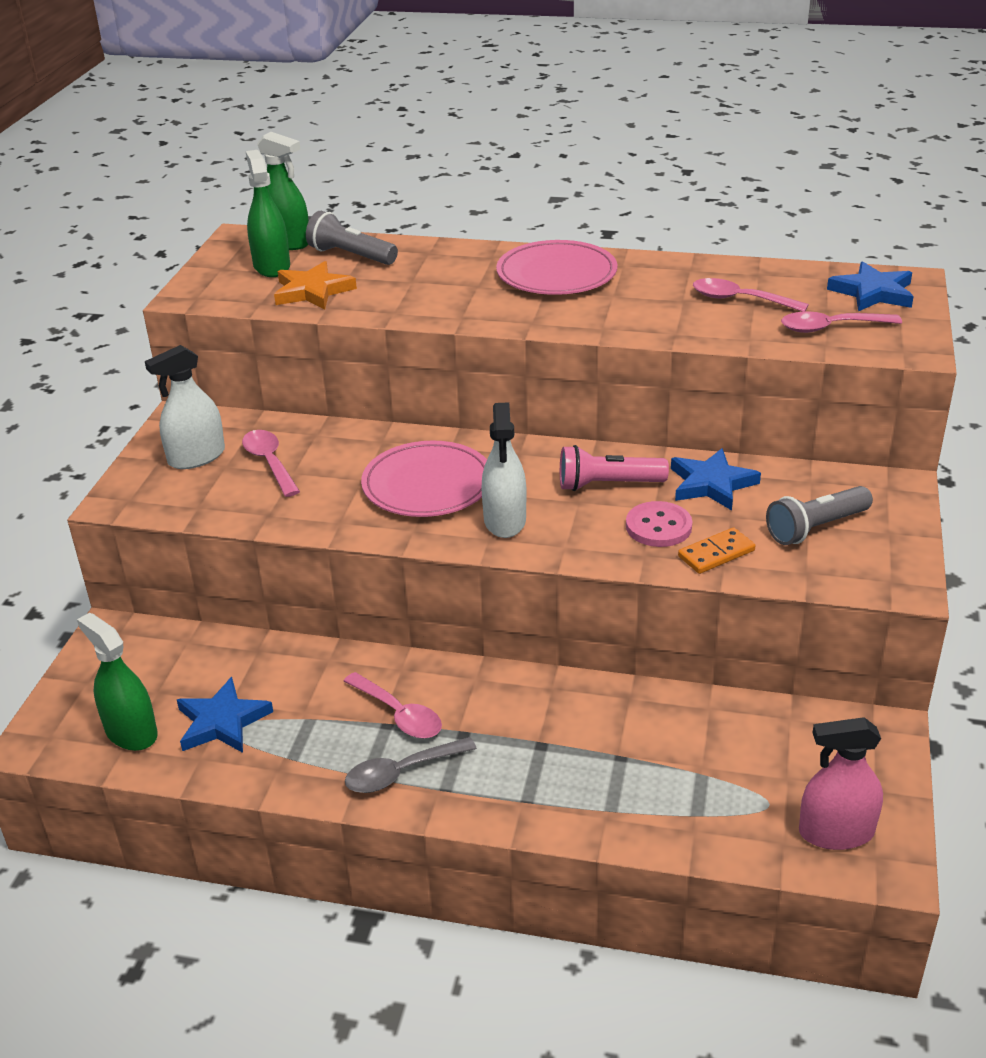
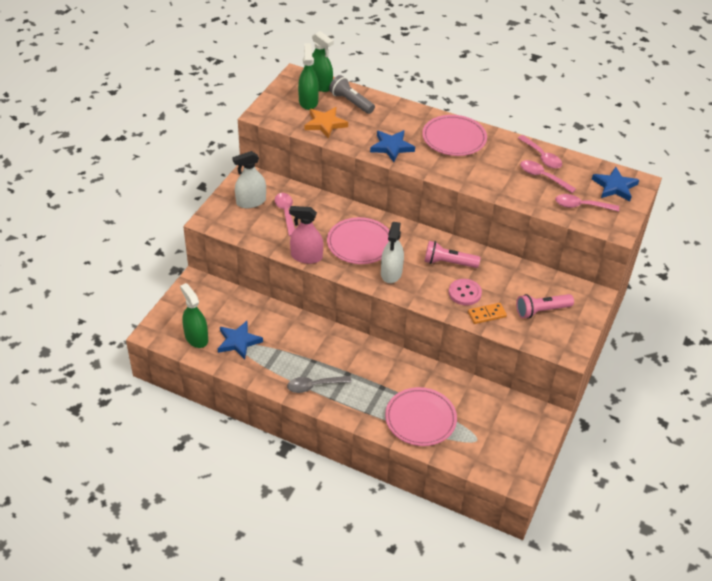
camera: 10 degrees right, 10 degrees up
pink spoon [344,672,442,739] -> pink spoon moved to [518,135,562,169]
blue star [671,448,761,510] -> blue star moved to [370,130,415,162]
grey flashlight [766,486,873,545] -> pink flashlight [516,294,574,319]
pink spray bottle [799,717,883,850] -> pink spray bottle moved to [289,206,323,264]
none -> pink plate [385,387,457,446]

